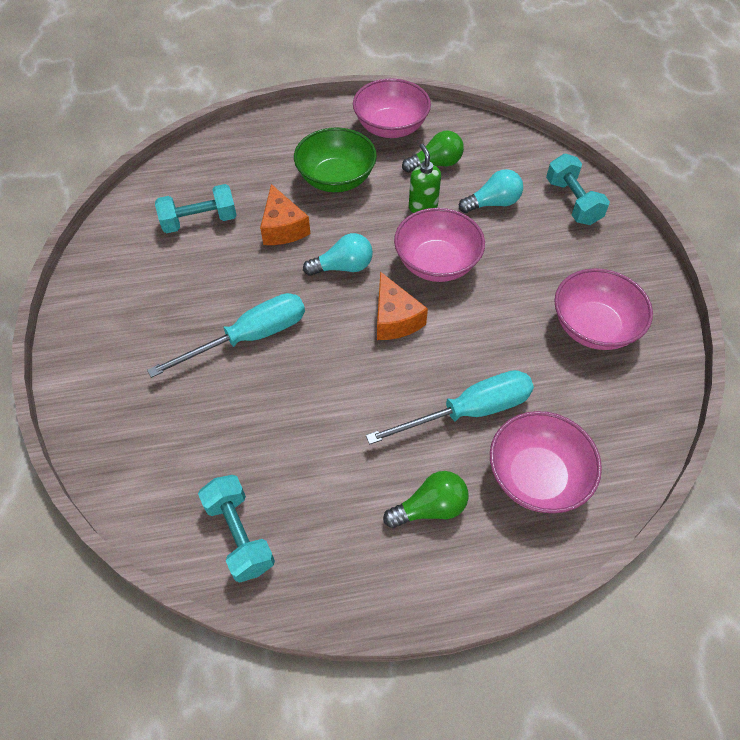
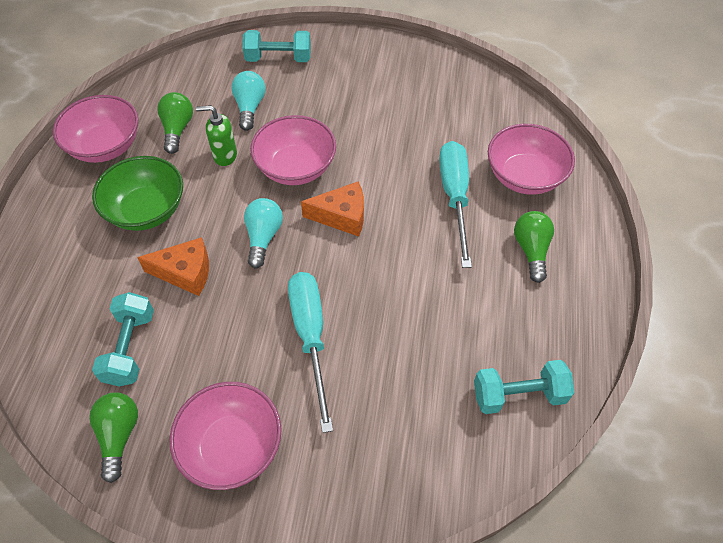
camera: 70 degrees left, 0 degrees up
pink bowl [554,268,653,350] -> pink bowl moved to [169,382,282,490]
none -> green light bulb [89,392,138,483]

